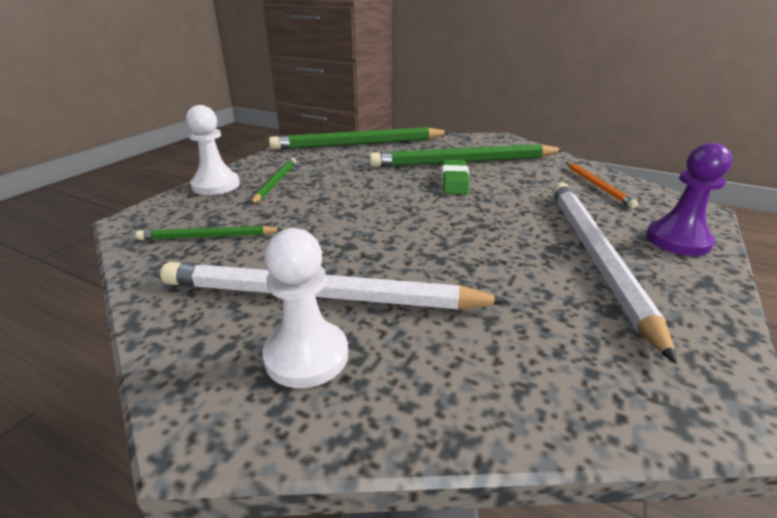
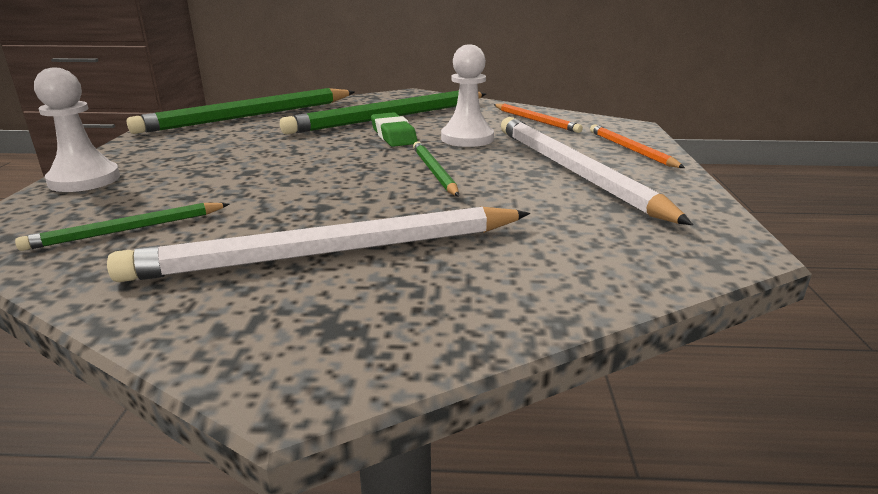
camera: 25 degrees left, 5 degrees down
green pencil [251,158,296,204] -> green pencil moved to [413,141,459,197]
white pawn [263,228,348,388] -> white pawn moved to [441,44,494,147]
purple pawn [646,143,732,256] -> orange pencil [590,124,685,168]

